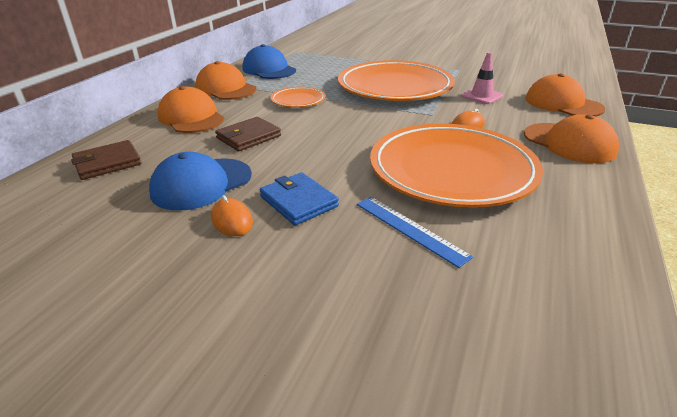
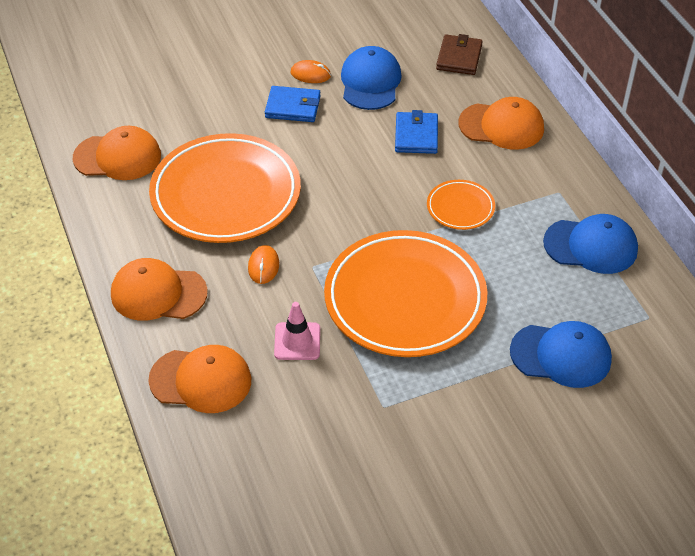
camera: 135 degrees right, 15 degrees up
orange cap [195,61,256,100] -> orange cap moved to [73,126,161,180]
brown wallet [215,117,281,151] -> blue wallet [395,110,438,154]
blue ruler [357,197,473,268] -> none
none -> blue cap [510,321,612,388]

